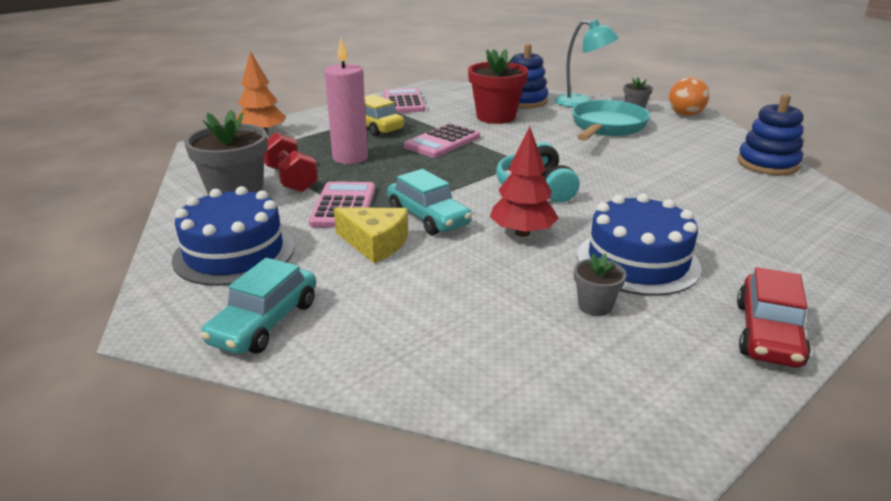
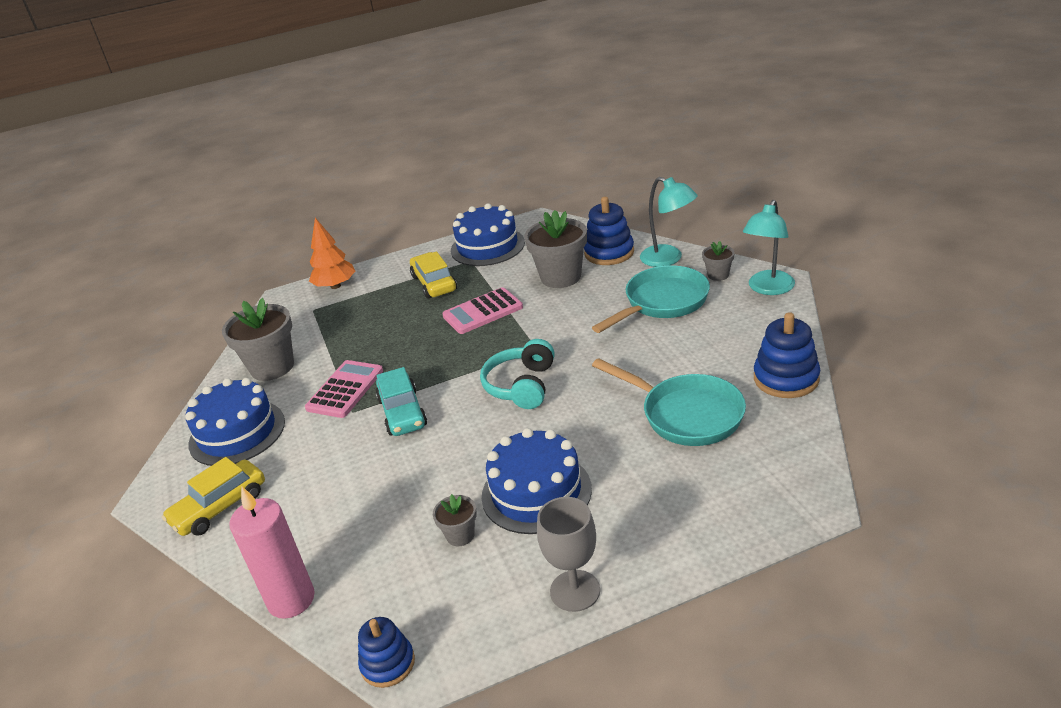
camera: 25 degrees right, 5 degrees up
turquoise car [200,258,316,354] -> yellow car [162,457,265,536]
red dumbbell [264,132,318,192] -> none
pink candle [324,38,368,164] -> pink candle moved to [229,486,315,619]
yellow cheese [334,207,408,263] -> none
pink calculator [383,88,425,113] -> blue cake [451,203,525,266]
red flower pot [468,49,528,124] -> grey flower pot [524,210,587,288]
red tree [490,127,559,237] -> none
orange ball [669,77,709,116] -> turquoise lamp [743,200,795,295]
red car [737,267,811,368] -> grey goblet [537,497,600,612]
none -> blue stacking toy [358,617,415,688]
none -> turquoise pan [592,358,746,446]

